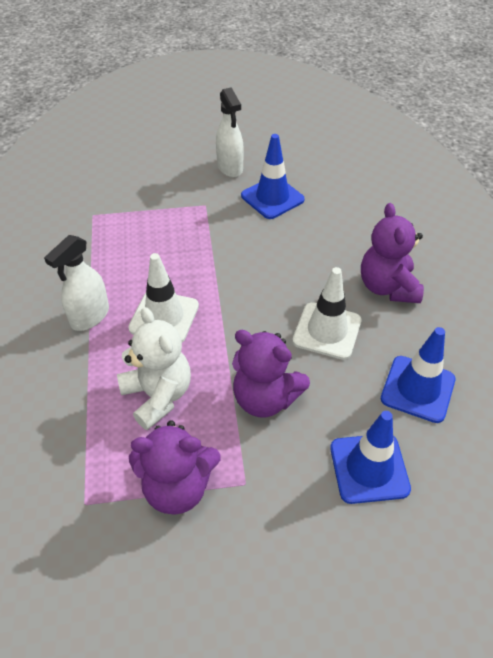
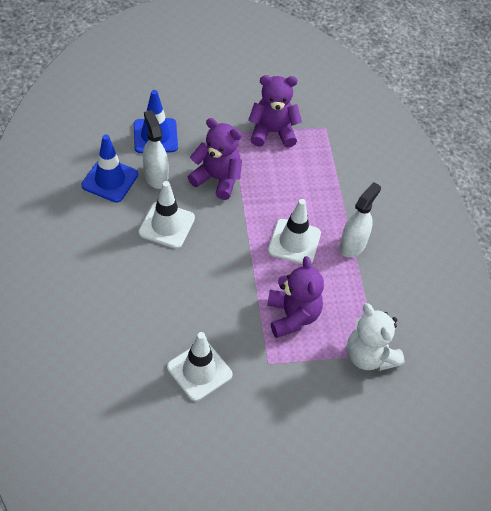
camera: 175 degrees right, 5 degrees up
white teddy bear [117,307,191,430] -> white teddy bear moved to [347,303,405,371]
white spray bottle [216,87,244,177] -> white spray bottle moved to [143,110,169,189]
blue traffic cone [241,134,305,219] -> white traffic cone [167,332,232,401]
purple teddy bear [361,203,424,303] -> purple teddy bear moved to [267,256,324,338]

